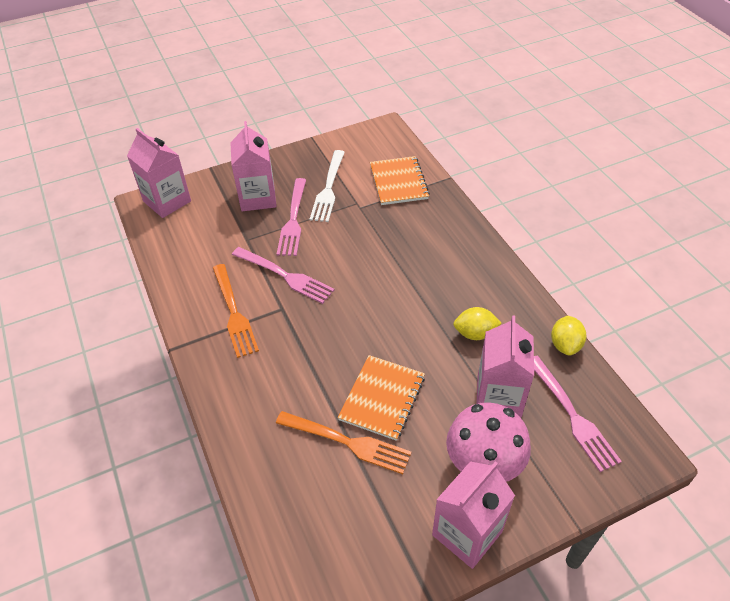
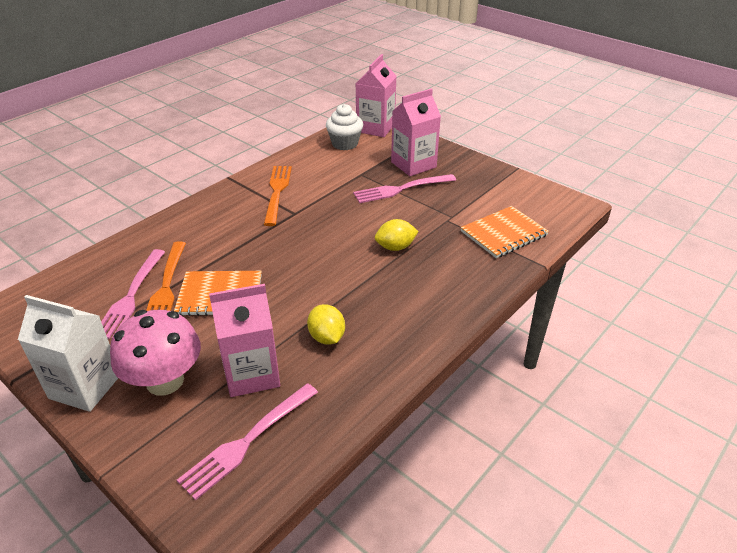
camera: 65 degrees right, 10 degrees down
orange fork [213,264,259,358] -> orange fork turned 135 degrees clockwise [264,166,292,226]
pink fork [232,247,335,304] -> pink fork moved to [101,249,165,339]
white fork [310,150,345,222] -> none
pink carton [432,461,515,569] -> white carton [18,295,118,412]
yellow lemon [551,316,586,356] -> yellow lemon moved to [375,219,419,251]
none -> white cupcake [326,104,363,150]

